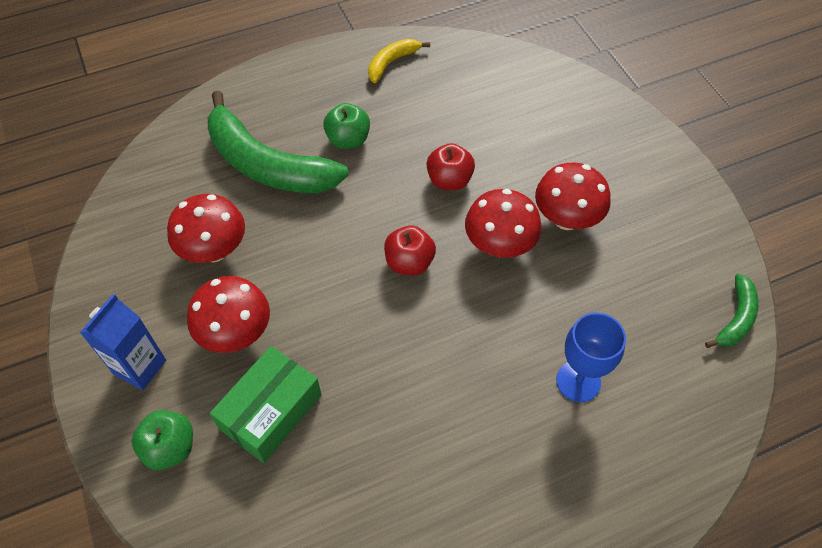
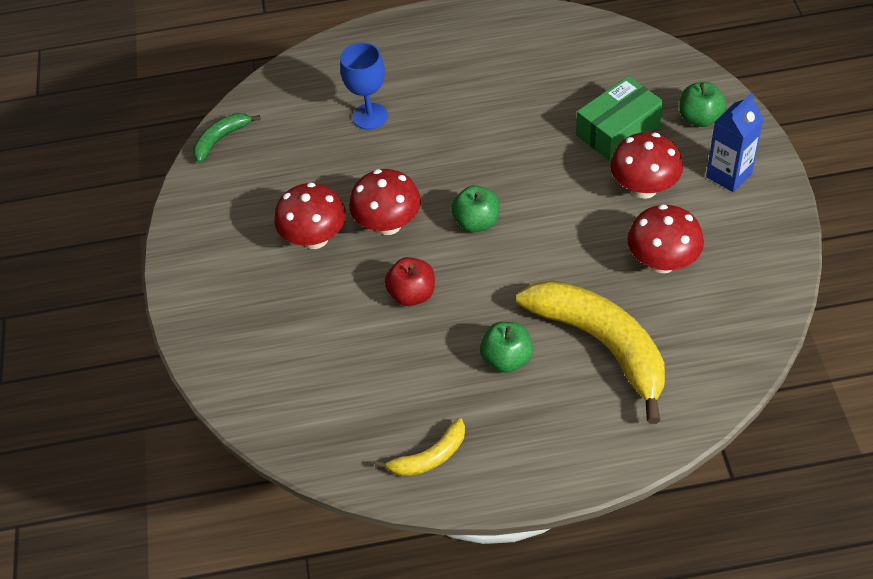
camera: 160 degrees left, 5 degrees down
green banana [208,91,349,193] -> yellow banana [516,280,665,424]
red apple [384,226,436,276] -> green apple [451,185,500,233]

